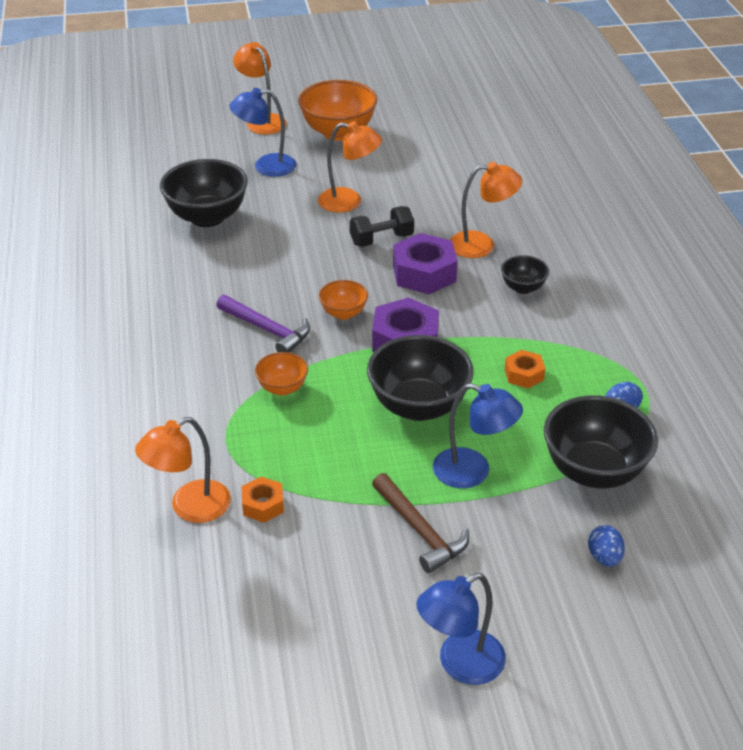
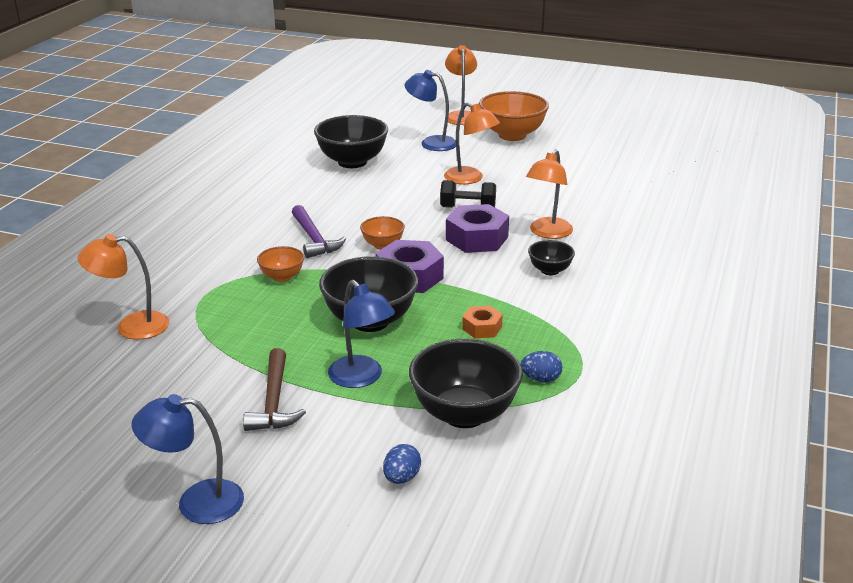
camera: 30 degrees right, 10 degrees down
orange nut [242,477,284,523] -> none
orange lamp [450,162,522,258] -> orange lamp turned 90 degrees clockwise [526,149,573,239]

